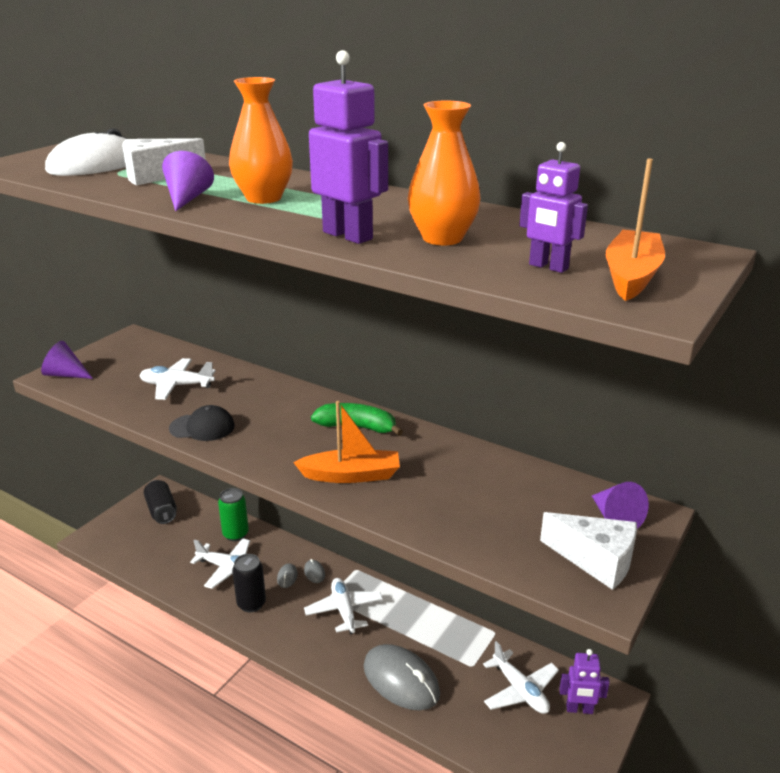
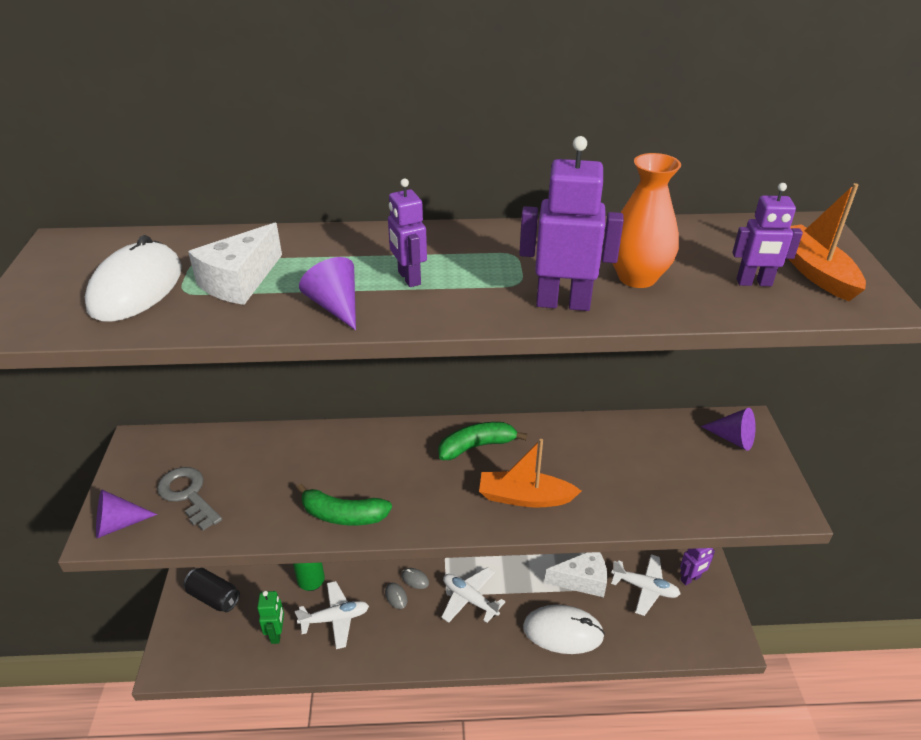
camera: 35 degrees left, 10 degrees up
white plane [139,358,216,400] -> none
black cap [169,405,235,441] -> green banana [296,484,392,526]
orange vase [229,77,293,204] -> purple robot [388,179,427,287]
black can [232,554,266,612] -> none
orange boat [293,401,400,483] -> orange boat turned 135 degrees counterclockwise [479,439,581,507]
grey mouse [364,644,440,710] -> white mouse [523,605,605,654]
white cheese [540,512,637,590] -> white cheese moved to [545,552,607,597]
none -> grey key [157,467,222,530]
none -> green robot [257,591,284,644]

